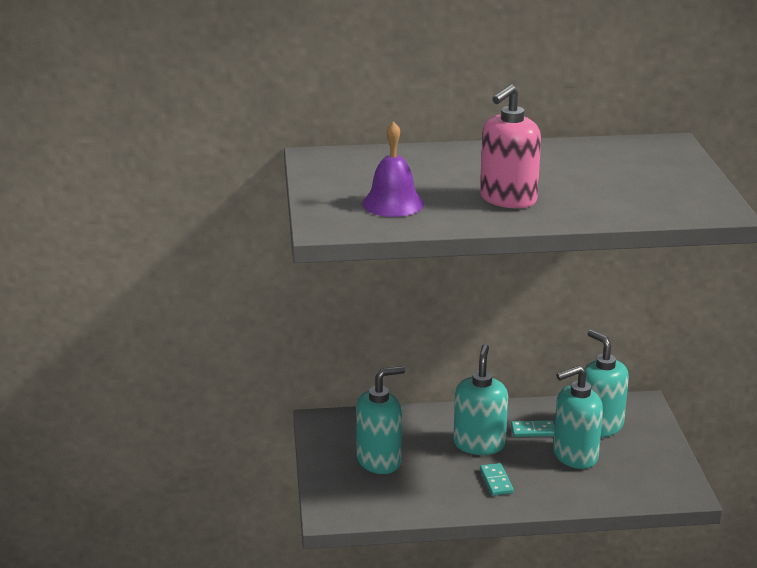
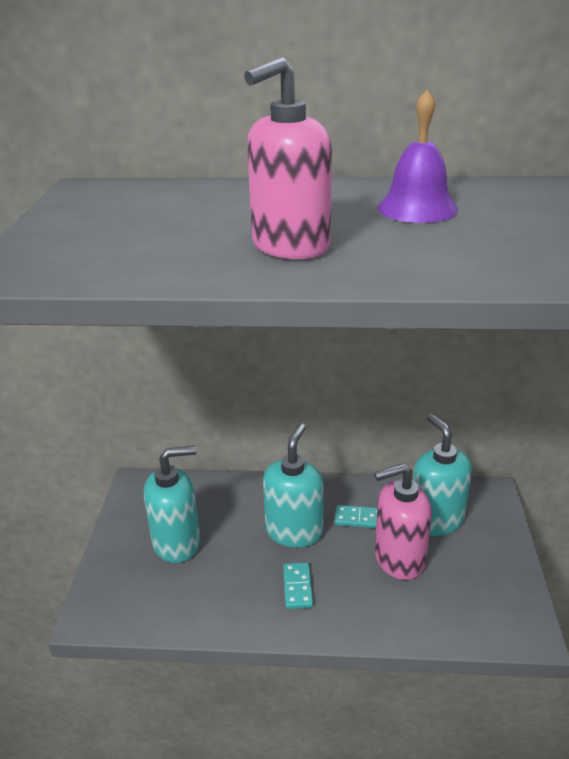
camera: 10 degrees right, 5 degrees up
purple bell [362,121,424,217] -> purple bell moved to [377,90,458,223]
turquoise soap dispenser [553,365,603,469] -> pink soap dispenser [374,464,432,580]

